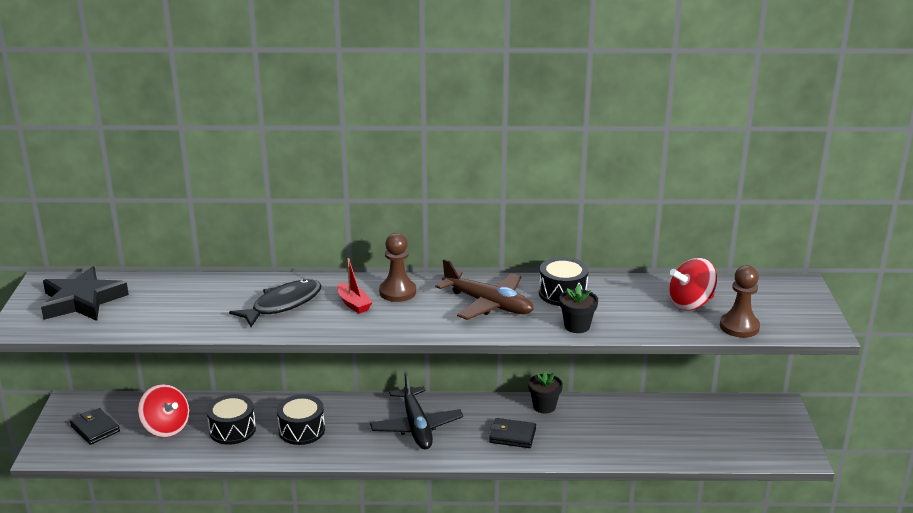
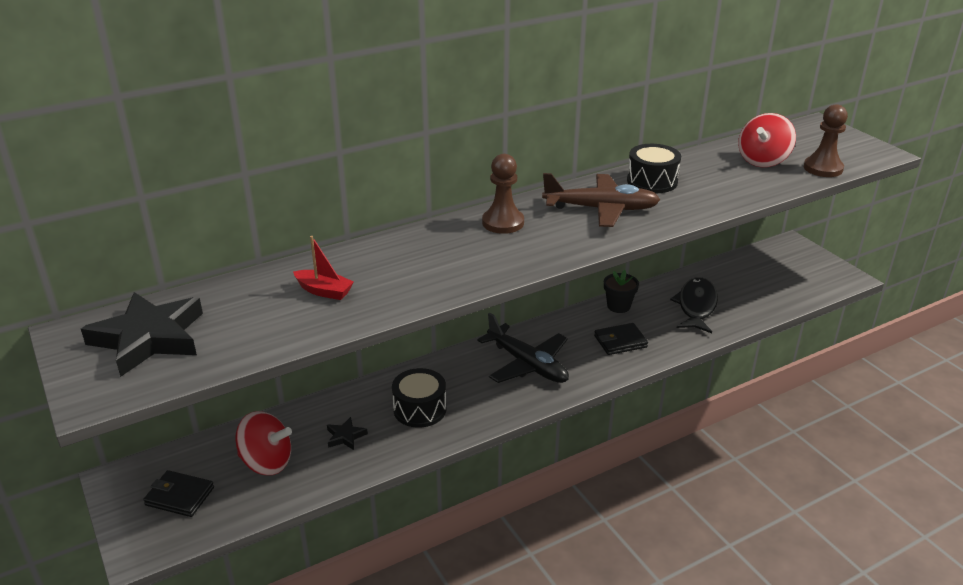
camera: 30 degrees left, 5 degrees up
black drum [206,394,256,445] -> black star [327,417,368,450]
black fish [229,279,322,327] -> black fish moved to [670,277,718,333]
red boat [337,258,373,314] -> red boat moved to [293,236,354,300]
black flower pot [559,285,598,333] -> none

